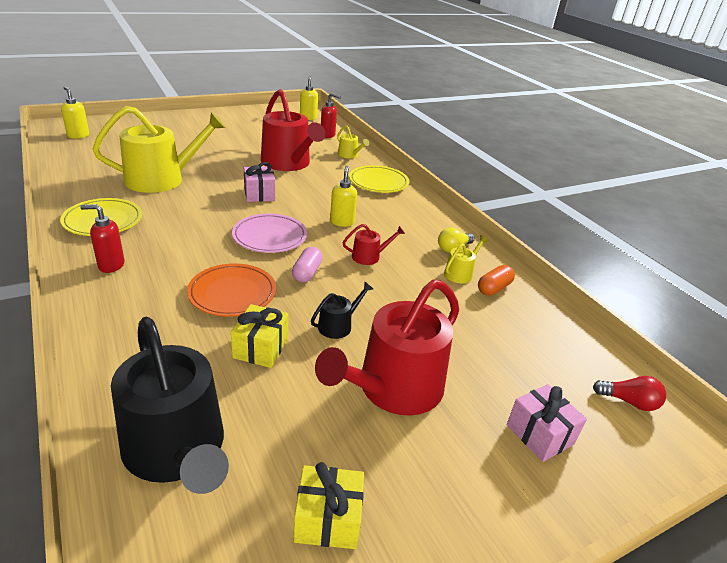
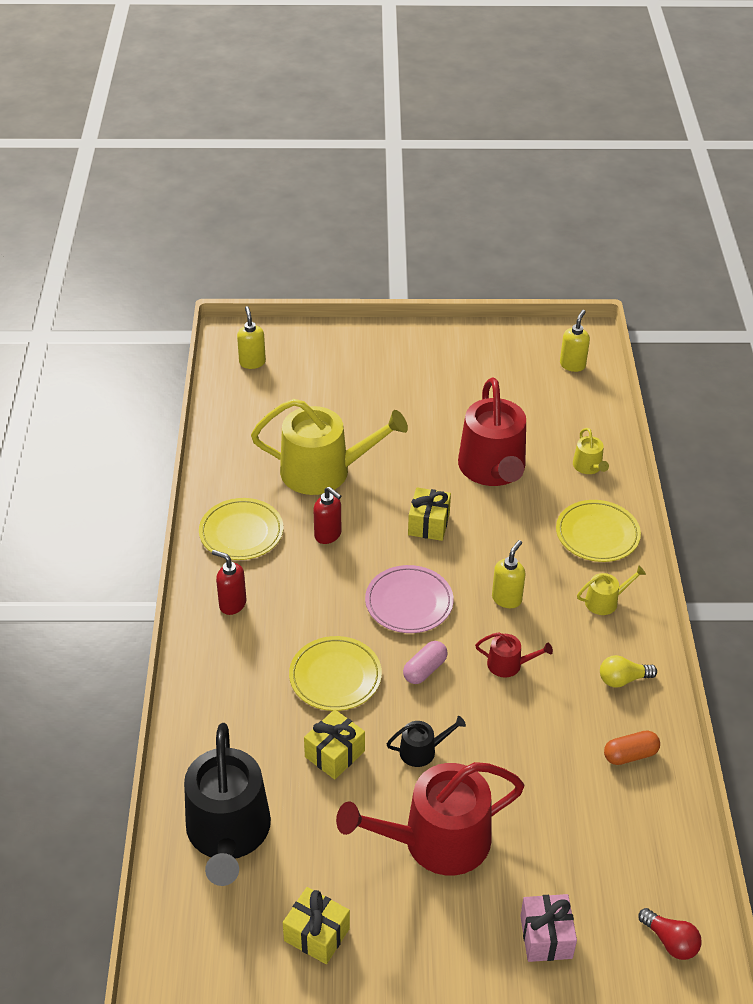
camera: 30 degrees right, 10 degrees up
orange plate [187,263,276,317] -> yellow plate [289,636,382,711]
pink gift [244,162,275,202] -> yellow gift [408,488,451,541]
red soap dispenser [321,93,341,138] -> red soap dispenser moved to [313,487,341,544]
yellow watering can [444,235,489,283] -> yellow watering can moved to [577,566,646,615]

